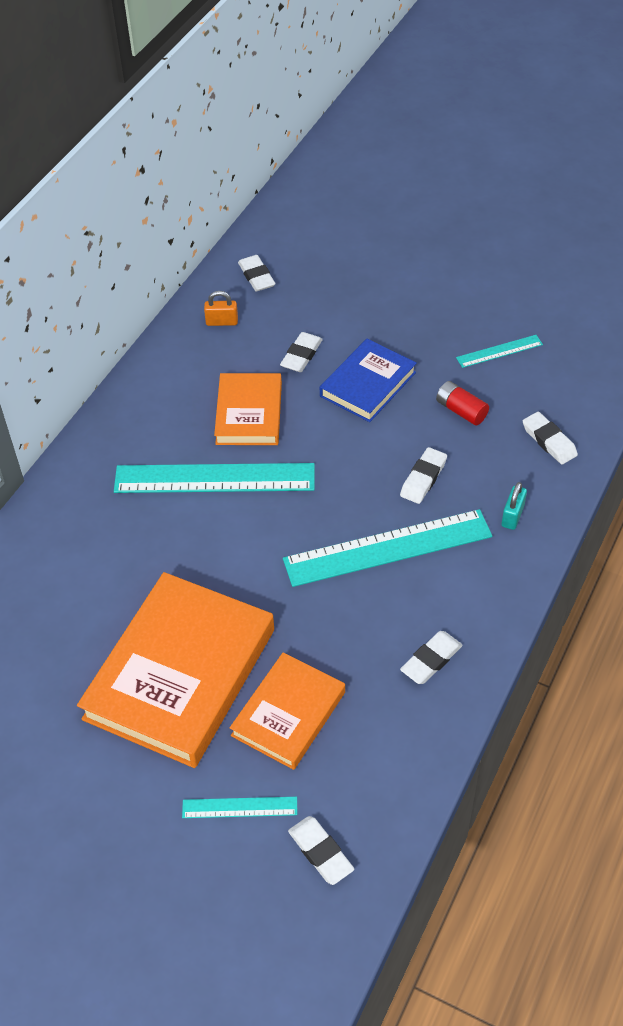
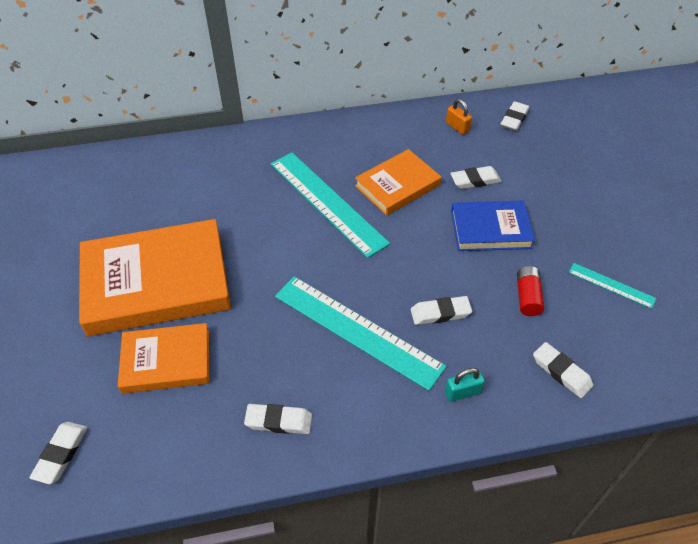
camera: 50 degrees right, 0 degrees up
turquoise ruler [182,797,297,818] -> none
white eraser [523,412,578,464] -> white eraser turned 60 degrees counterclockwise [533,342,594,398]

